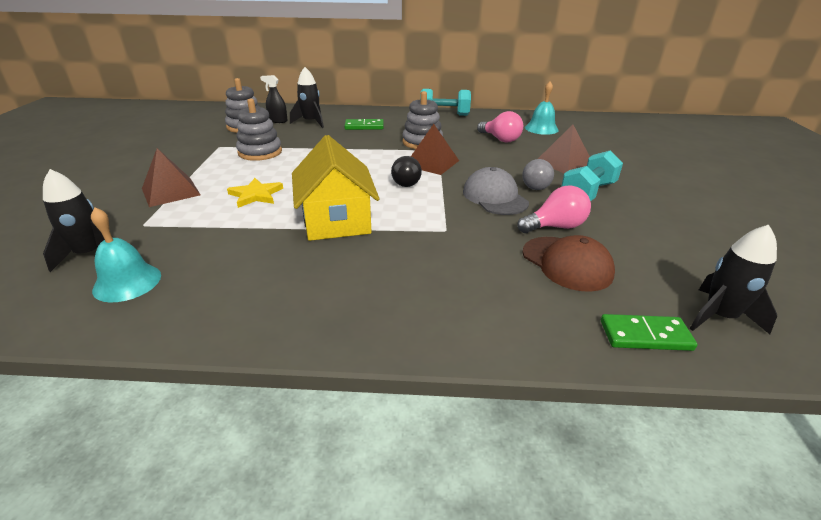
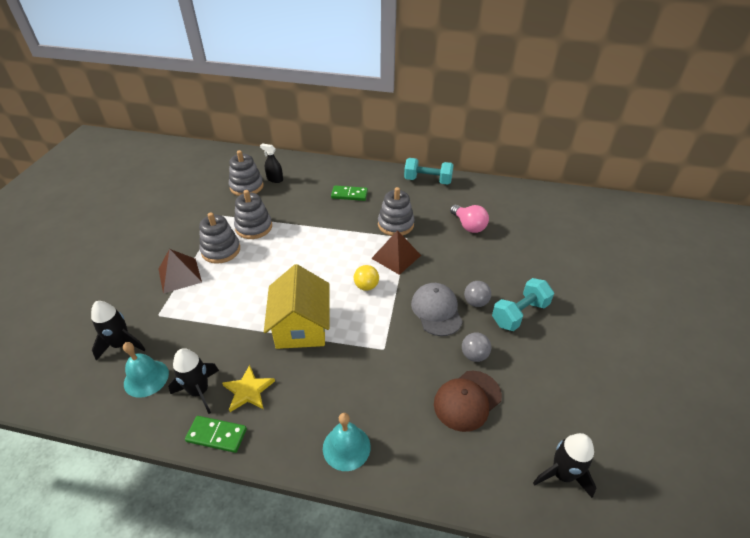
camera: 10 degrees right, 10 degrees up
yellow star [227,178,283,208] -> yellow star moved to [222,365,275,412]
black rocket [290,67,324,128] -> black rocket moved to [168,348,219,414]
black ball [391,156,422,187] -> yellow ball [354,265,379,291]
pink light bulb [517,185,591,233] -> grey ball [462,332,491,362]
brown cap [522,235,615,292] -> brown cap turned 75 degrees clockwise [434,371,502,432]
turquoise bell [525,81,559,135] -> turquoise bell moved to [323,413,371,471]
brown pyramid [538,124,590,173] -> none
green domino [601,314,697,351] -> green domino moved to [185,416,247,453]
none -> grey stacking toy [199,212,240,264]

